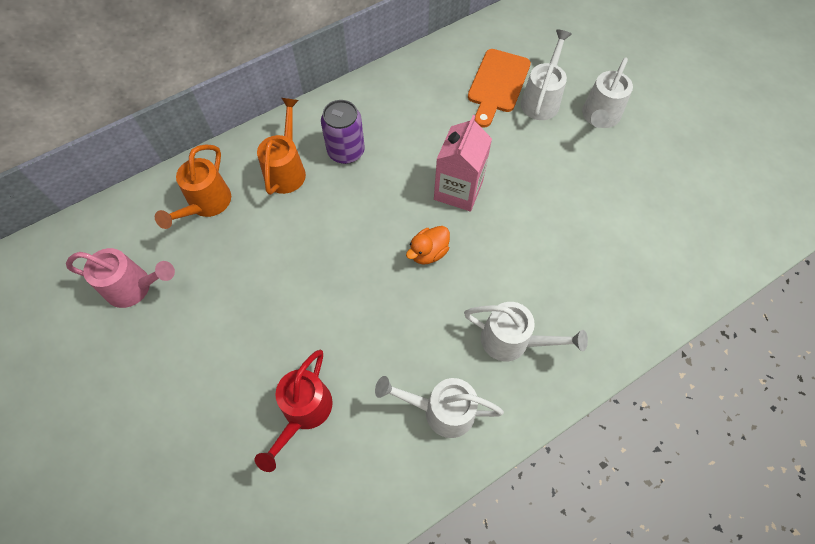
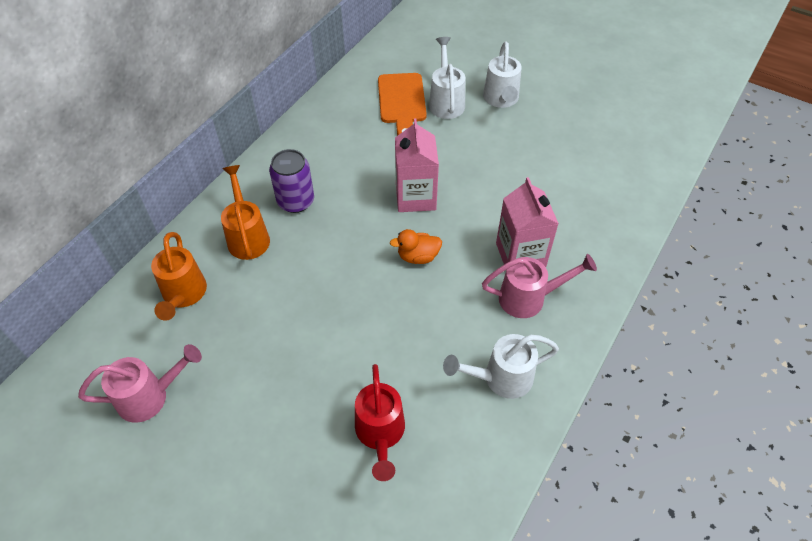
camera: 25 degrees left, 10 degrees down
orange duck [406,226,450,265] -> orange duck turned 60 degrees clockwise [390,229,442,264]
white watering can [464,302,588,361] -> pink watering can [482,254,597,318]
none -> pink carton [496,177,559,267]

